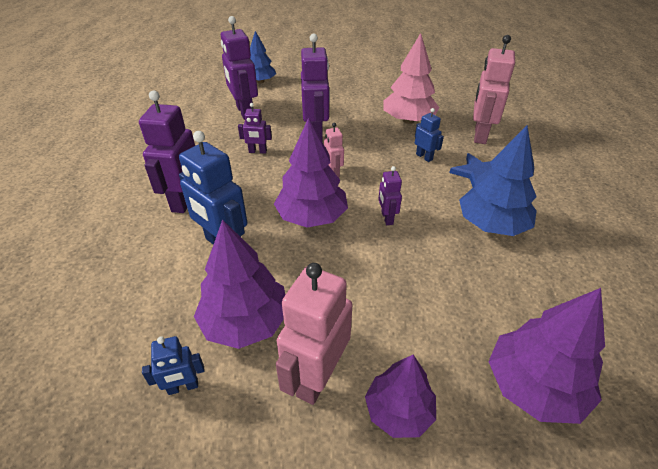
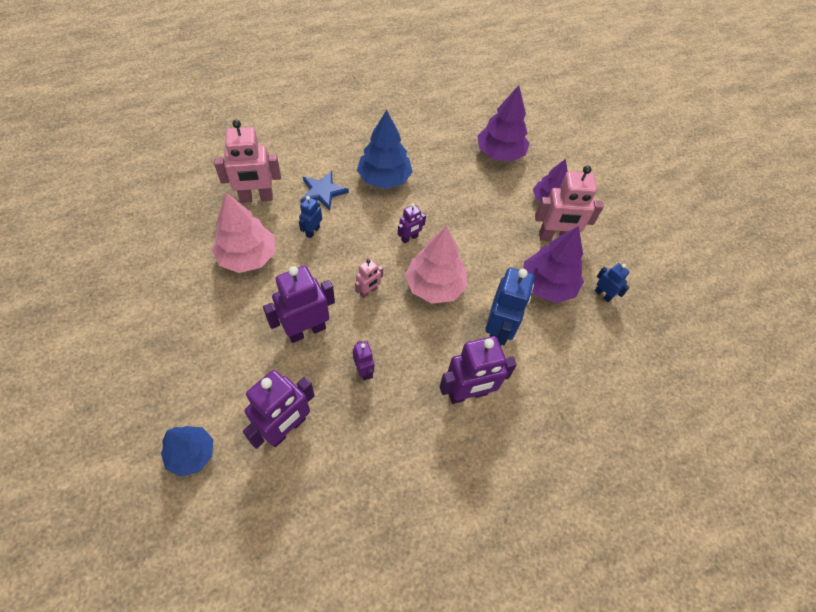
camera: 120 degrees left, 15 degrees up
purple tree [274,117,348,227] -> pink tree [405,226,467,304]

